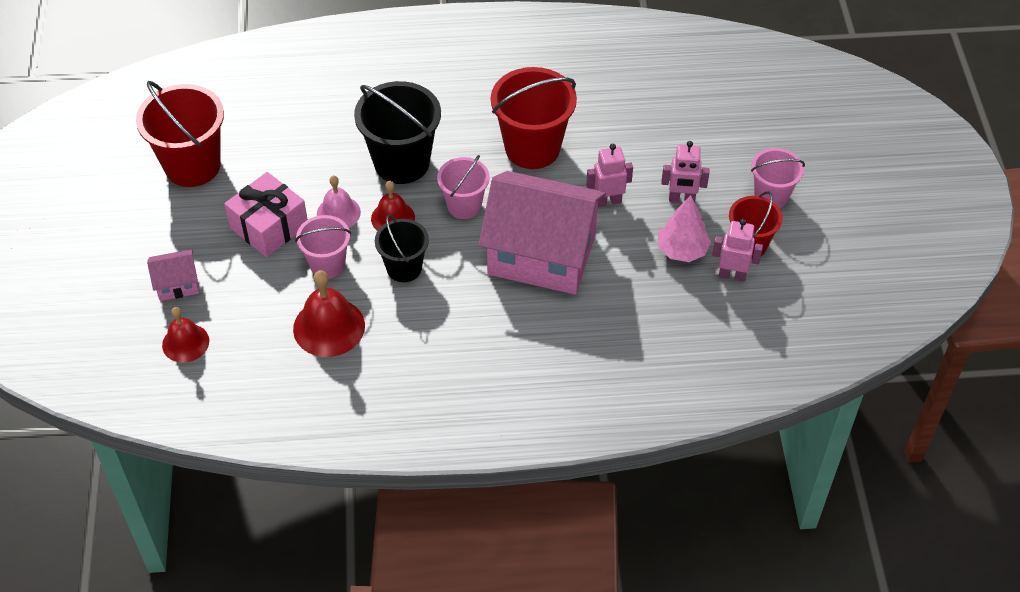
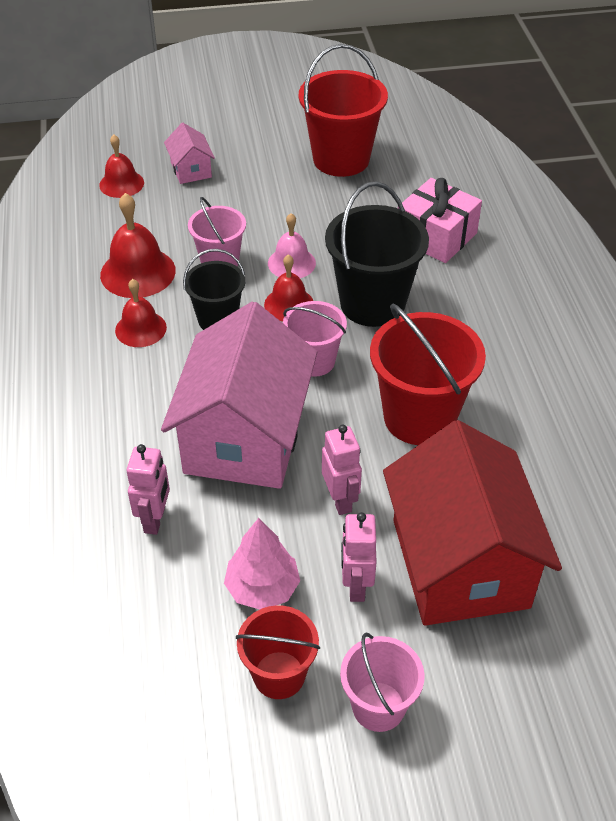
camera: 85 degrees right, 5 degrees down
pink gift [224,172,308,257] -> pink gift moved to [398,178,482,263]
pink robot [712,219,763,282] -> pink robot moved to [126,444,170,535]
none -> red bell [115,279,167,347]
none -> red house [383,420,562,626]

